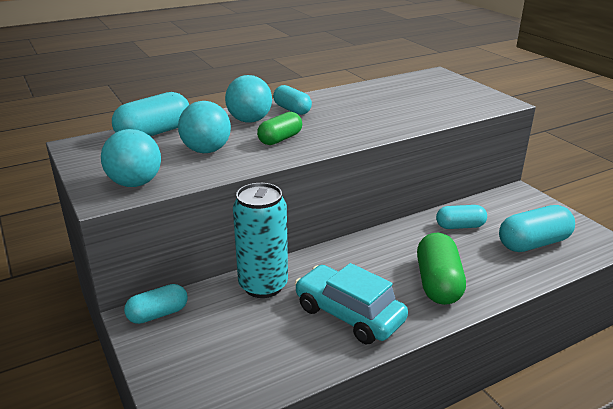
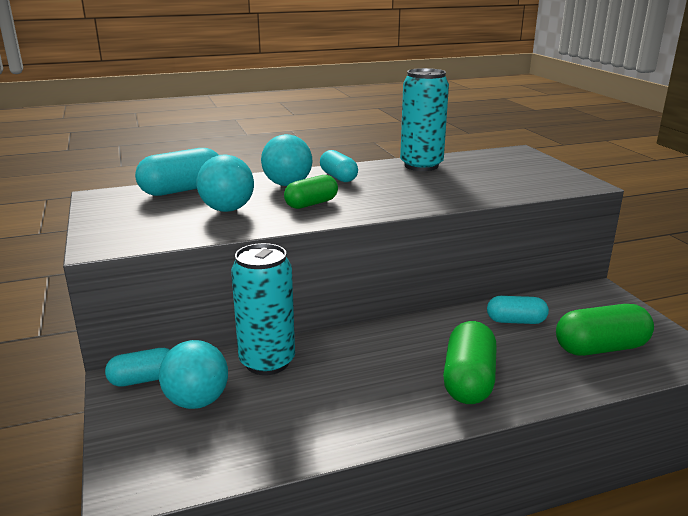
camera: 10 degrees right, 5 degrees down
turquoise ball [101,129,161,187] -> turquoise ball moved to [159,340,228,409]
turquoise car [295,263,408,344] -> none
turquoise capsule [499,205,575,252] -> green capsule [556,304,654,356]
none -> turquoise can [400,68,449,171]

